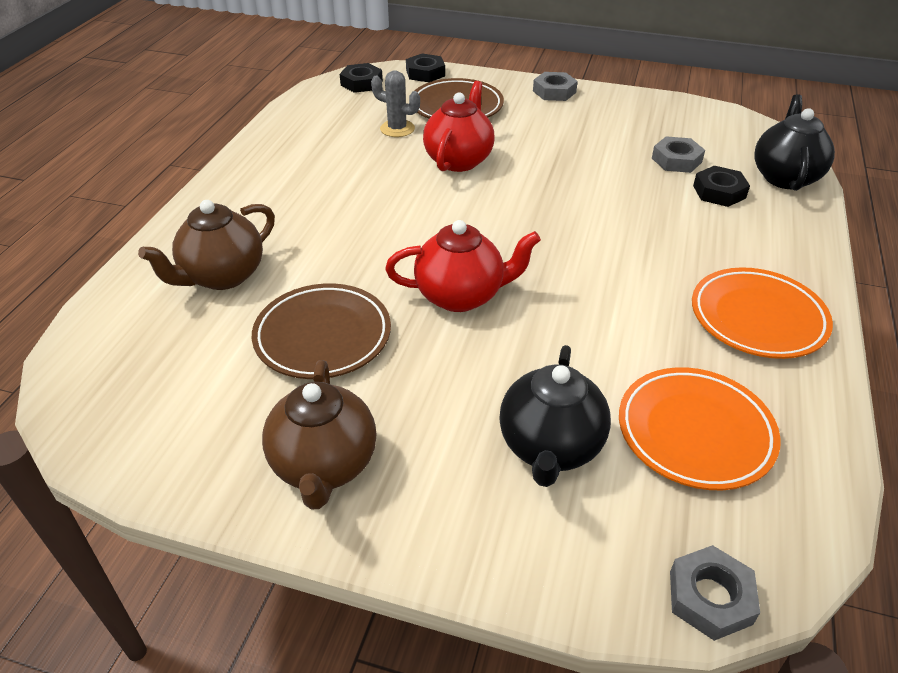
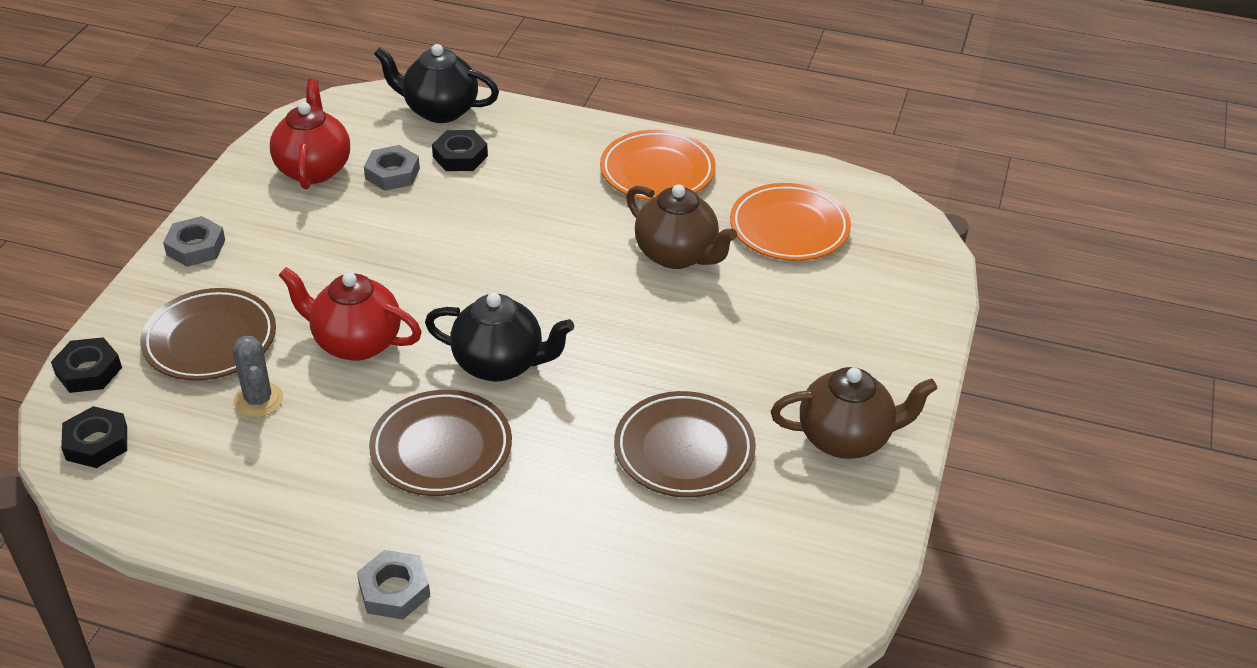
camera: 90 degrees left, 0 degrees up
brown teapot [138,200,275,290] -> brown teapot moved to [626,184,737,269]
grey cactus [371,70,420,137] -> grey cactus turned 45 degrees counterclockwise [233,336,283,417]
red teapot [385,220,541,312] -> red teapot moved to [270,79,350,189]
black teapot [499,345,611,487] -> black teapot moved to [425,293,574,382]
grey nut [670,545,760,641] -> grey nut moved to [357,550,430,619]
none -> brown plate [369,390,512,496]

